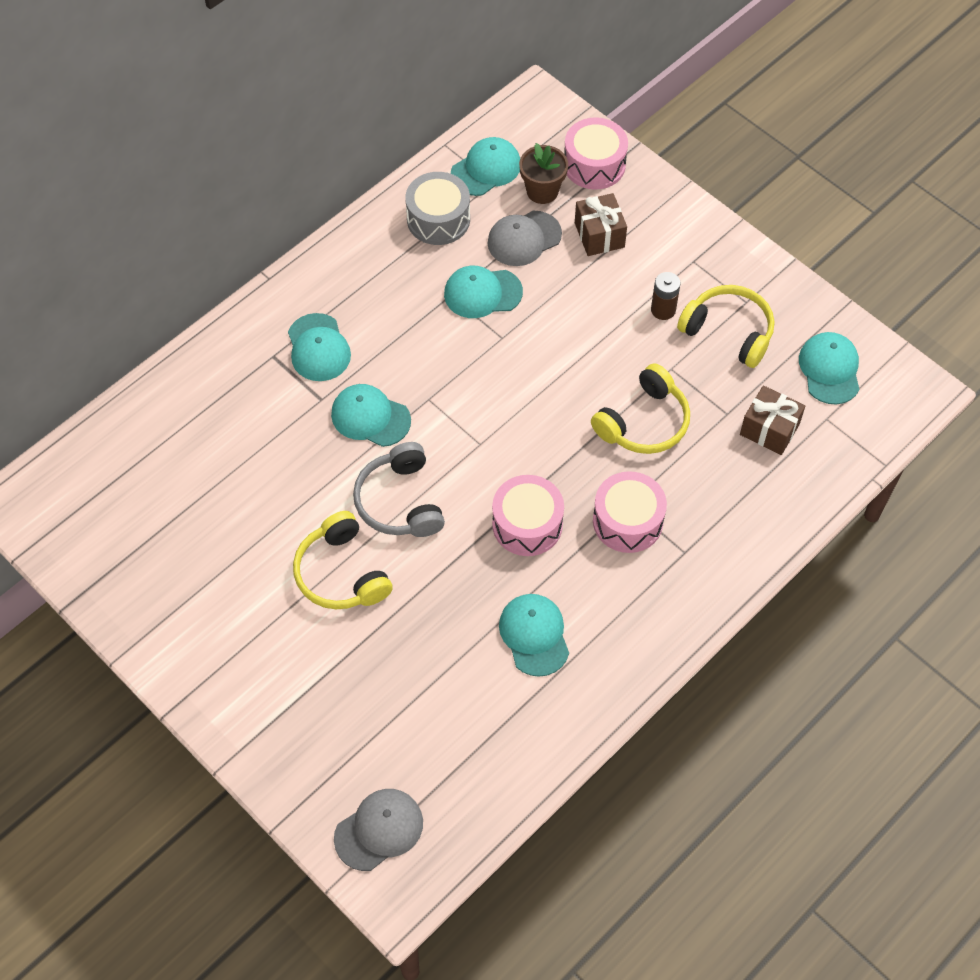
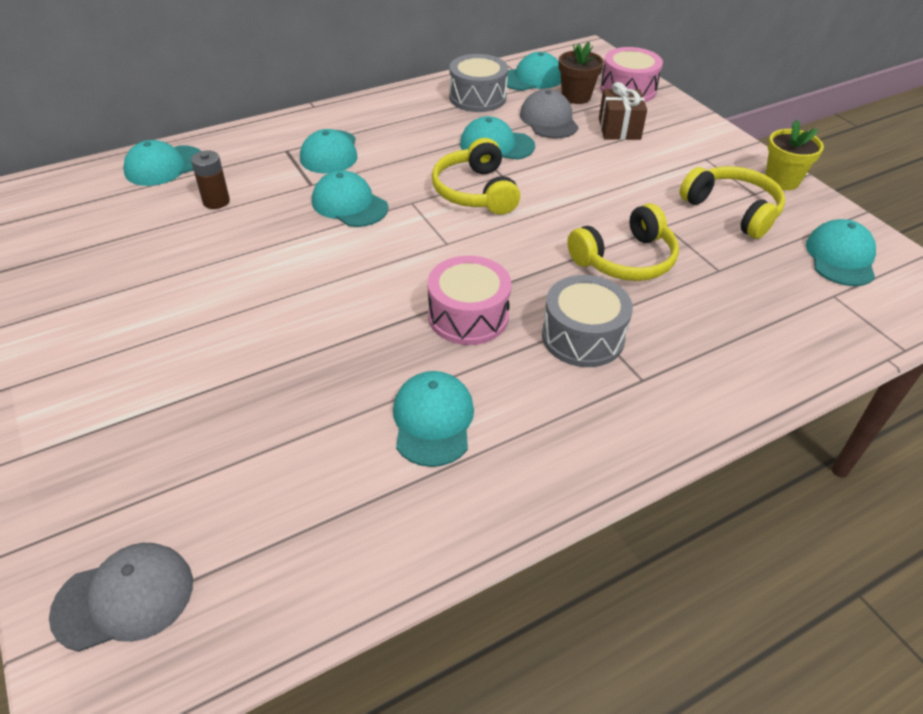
camera: 15 degrees right, 15 degrees down
yellow headphones [293,511,393,609] -> yellow headphones moved to [432,138,520,215]
grey headphones [353,442,445,537] -> none
grey cap [488,211,562,266] -> grey cap turned 90 degrees clockwise [520,89,578,138]
pink drum [593,471,667,553] -> grey drum [542,275,633,367]
brown battery [651,272,681,320] -> brown battery moved to [191,150,230,209]
brown gift [740,385,805,455] -> none
none -> turquoise cap [123,140,201,186]
none -> yellow flower pot [766,120,824,190]

